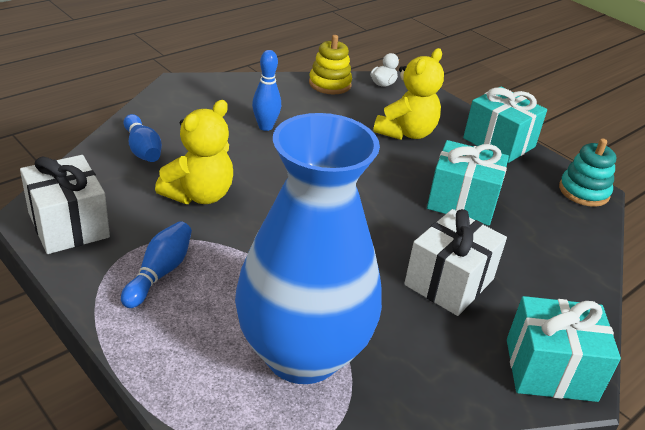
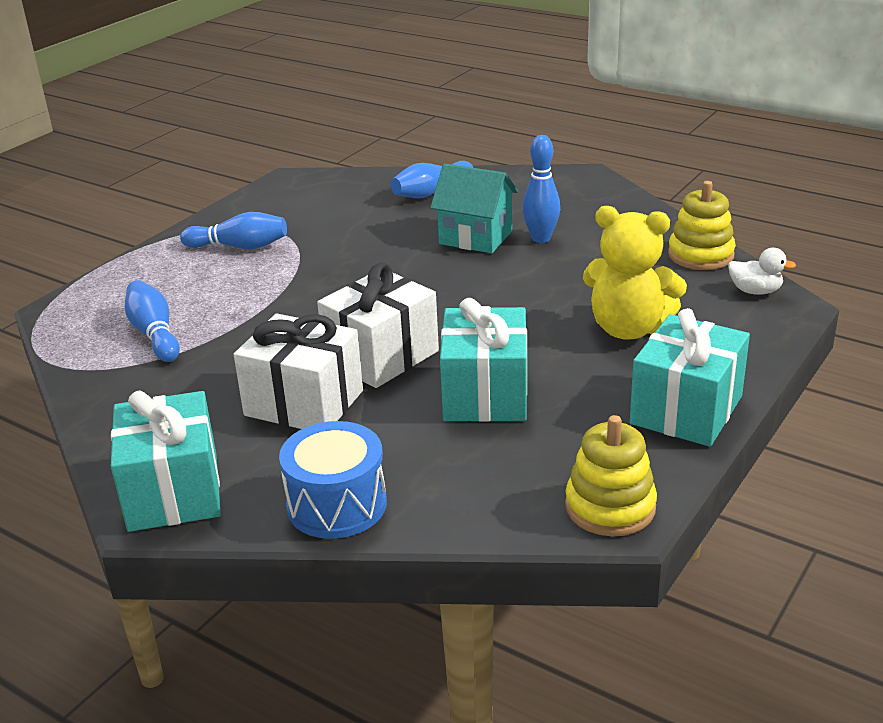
camera: 80 degrees right, 5 degrees down
white gift [20,155,110,254] -> white gift moved to [317,262,439,388]
yellow teddy bear [155,100,233,204] -> none
blue vase [235,113,382,384] -> blue bowling pin [125,280,180,362]
turquoise stacking toy [559,138,616,207] -> yellow stacking toy [565,415,657,536]
none -> blue drum [279,421,387,539]
none -> turquoise house [430,164,518,253]

